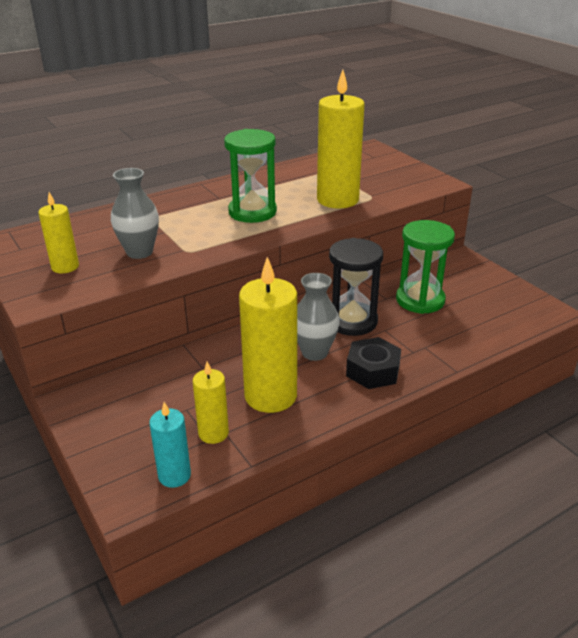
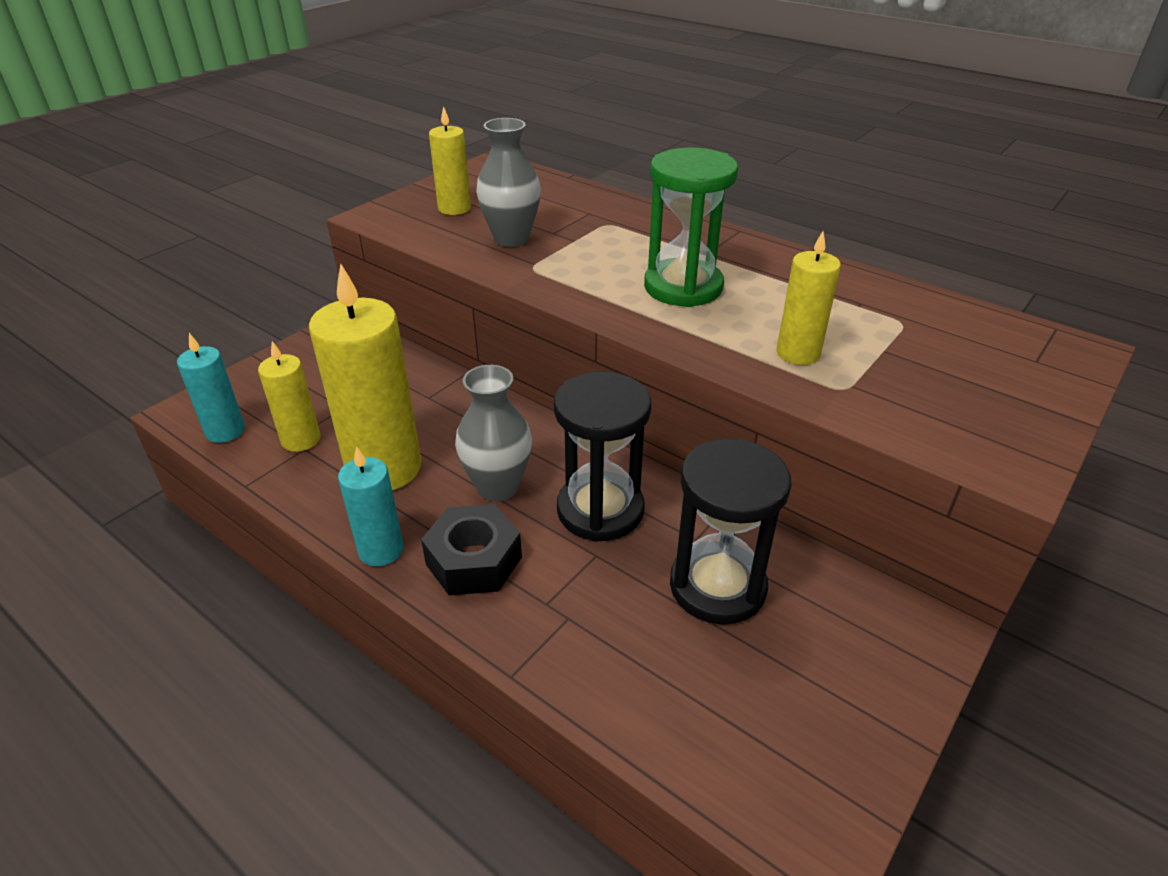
camera: 70 degrees right, 5 degrees up
yellow candle [317,70,364,208] -> yellow candle [776,231,841,365], size x0.54
green hourglass [396,220,455,314] -> black hourglass [670,439,792,625]
none -> turquoise candle [338,446,404,566]

